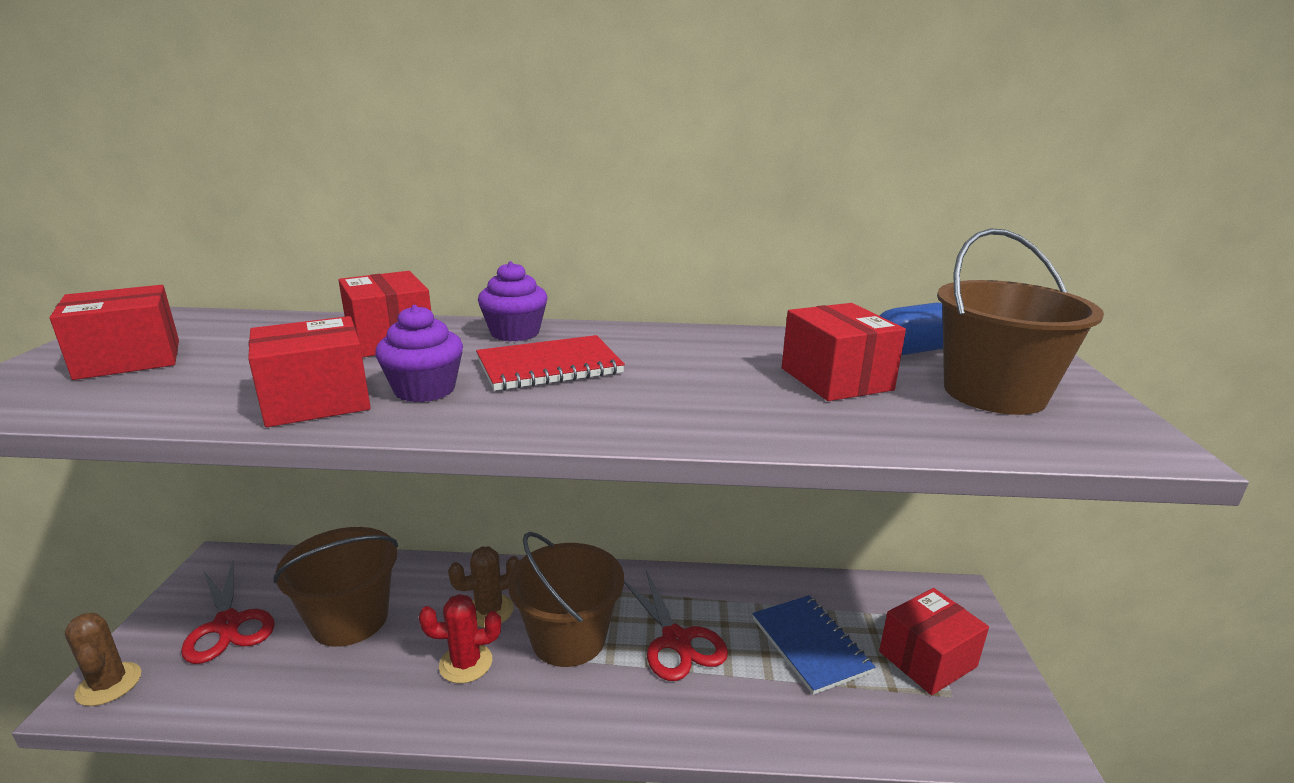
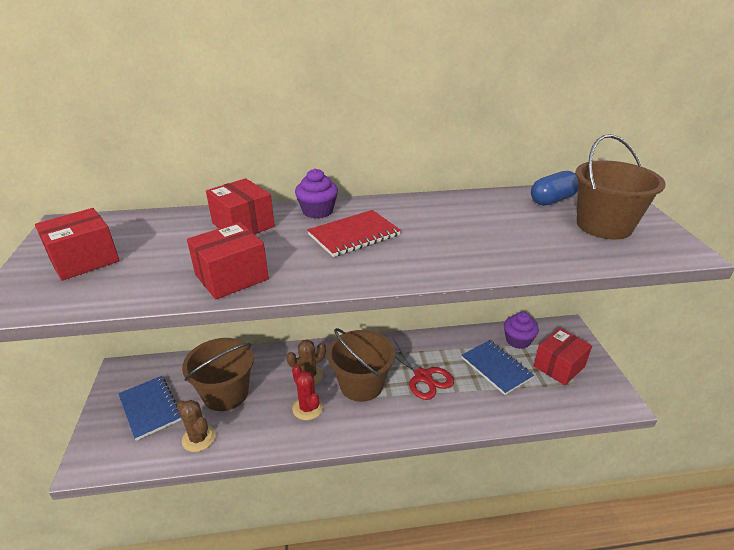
camera: 10 degrees left, 10 degrees up
brown cactus [65,612,141,706] -> brown cactus moved to [177,400,216,452]
red scissors [181,560,275,664] -> blue notebook [118,376,181,441]
purple cupcake [375,305,463,402] -> purple cupcake moved to [504,312,539,349]
red cactus [419,594,501,683] -> red cactus turned 75 degrees clockwise [292,365,323,420]
red box [782,303,906,401] -> none

